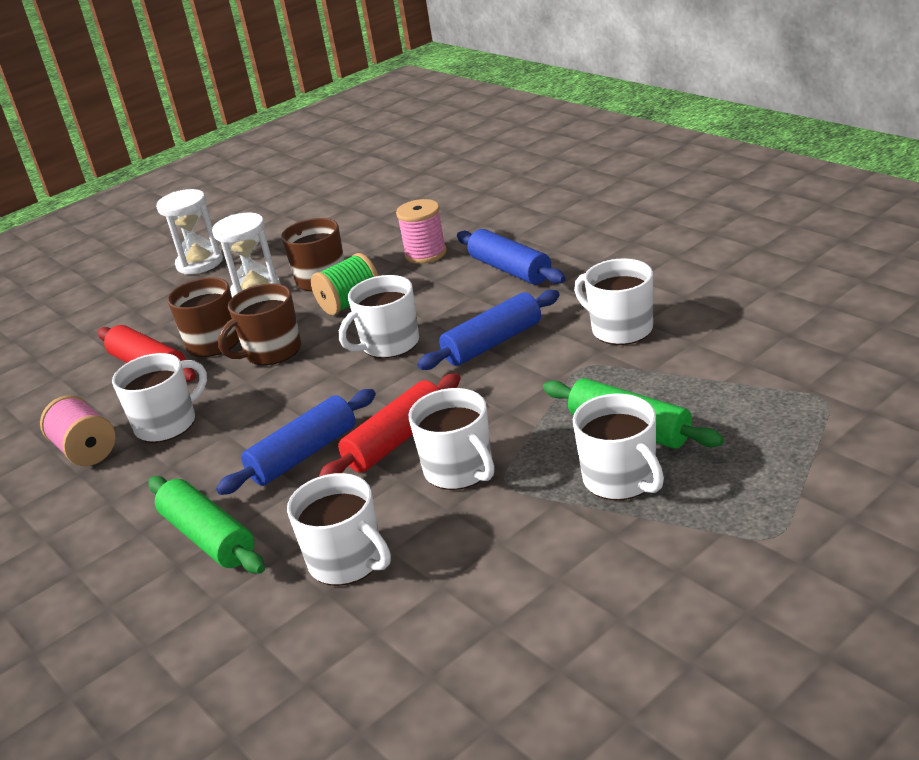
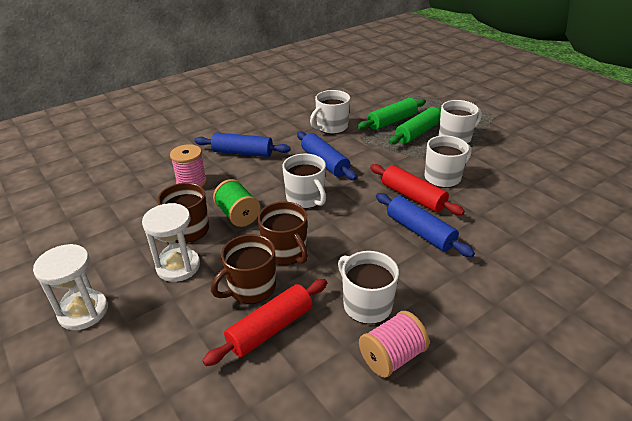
camera: 90 degrees left, 5 degrees up
green rolling pin [148,476,265,574] -> green rolling pin moved to [357,98,426,130]
white mug [287,473,391,586] -> none
blue rolling pin [457,229,566,285] -> blue rolling pin turned 45 degrees clockwise [194,132,291,157]

